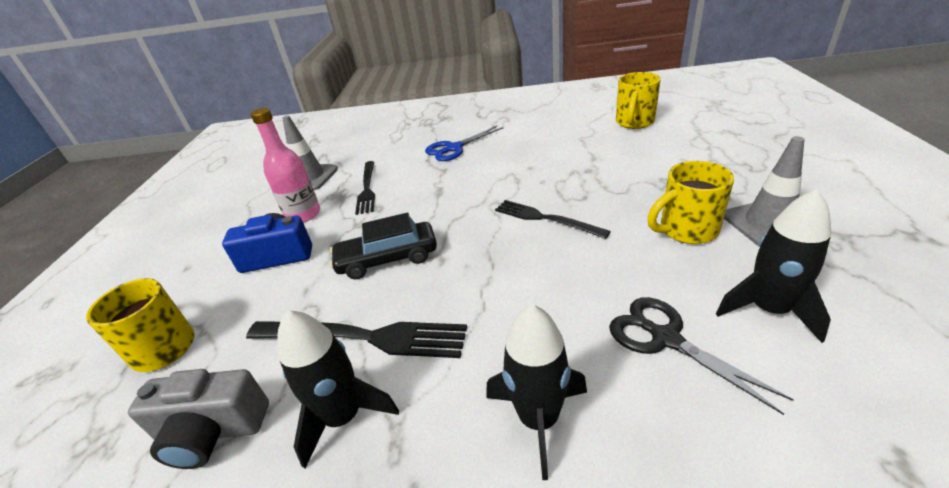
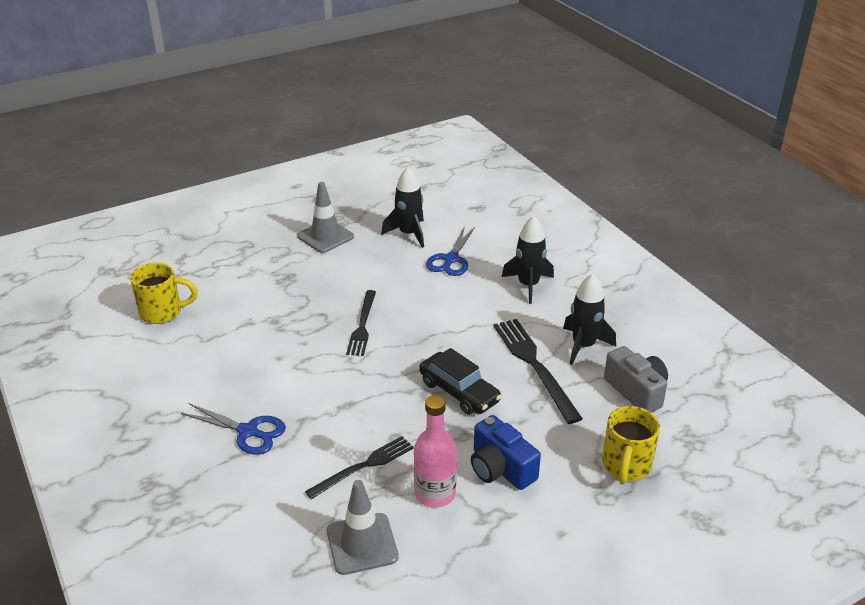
camera: 125 degrees left, 0 degrees up
black scissors [609,297,794,415] -> blue scissors [426,226,475,276]
yellow mug [647,161,734,244] -> none

